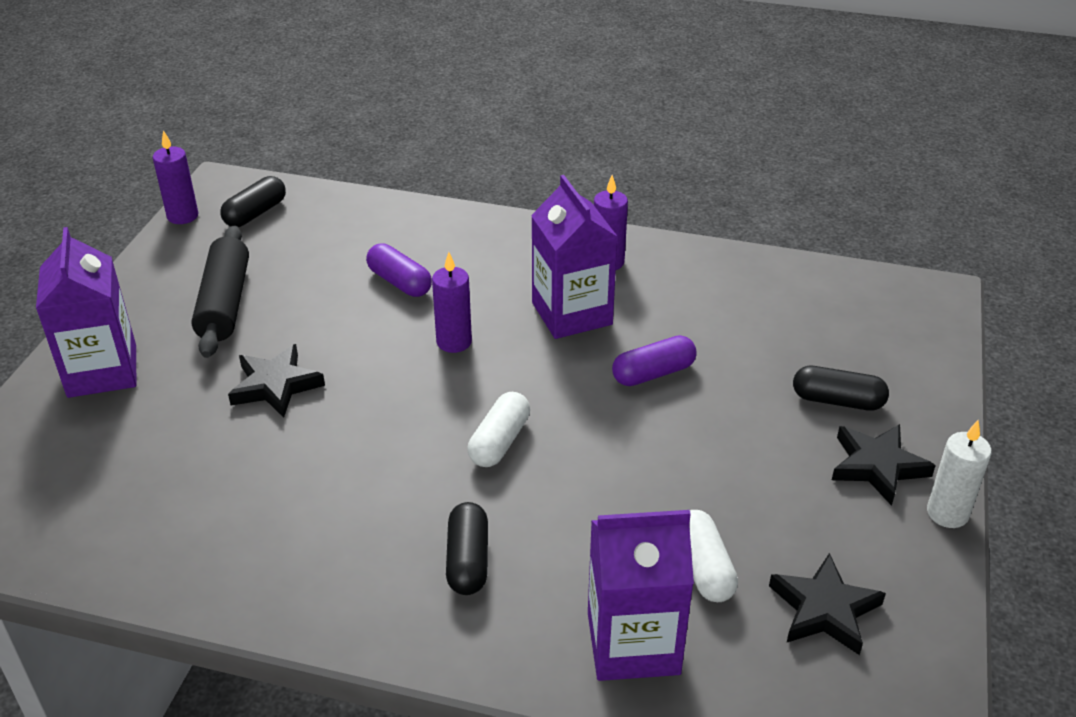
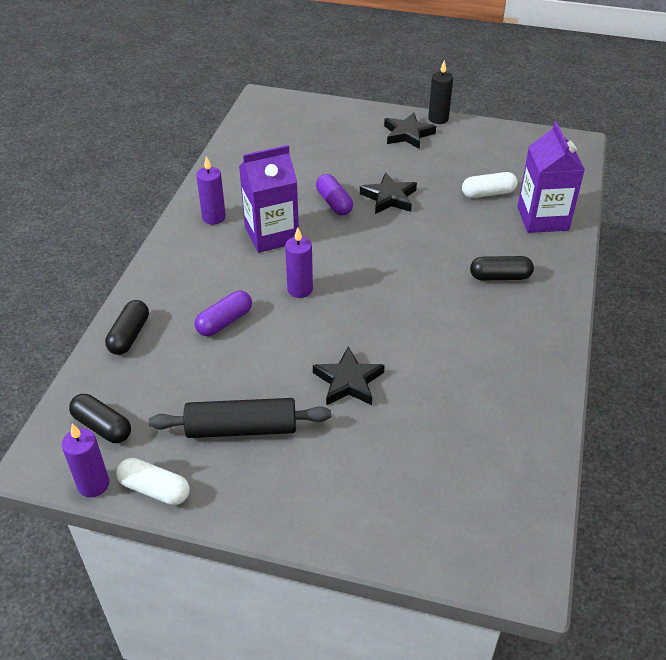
camera: 90 degrees left, 5 degrees up
purple carton [36,227,136,398] -> none
white capsule [468,392,530,467] -> white capsule moved to [116,458,190,505]
black star [769,553,886,655] -> black star moved to [360,172,417,214]
black capsule [793,366,889,411] -> black capsule moved to [105,300,149,355]
white candle [927,420,992,528] -> black candle [428,60,453,124]

